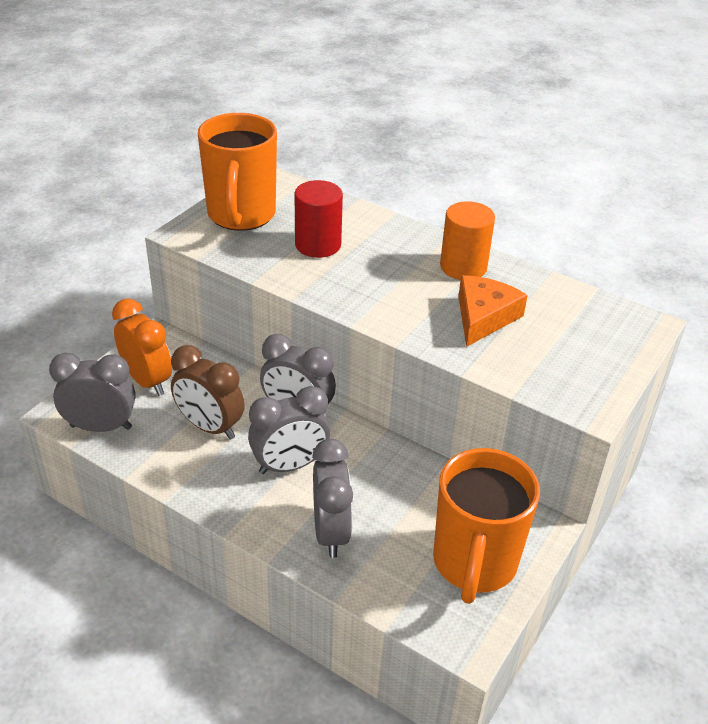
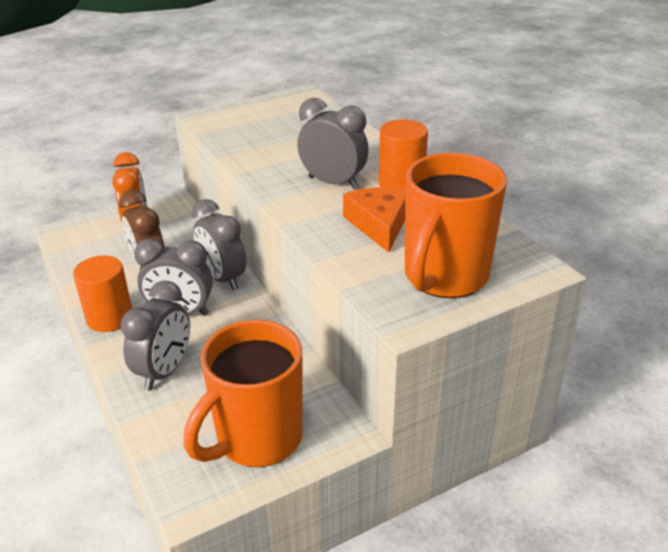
camera: 30 degrees right, 5 degrees down
grey clock [49,353,136,432] -> grey clock moved to [297,98,369,189]
orange mug [198,113,277,231] -> orange mug moved to [405,153,507,298]
red cylinder [295,180,343,258] -> none
orange cheese [458,275,528,347] -> orange cheese turned 60 degrees counterclockwise [343,187,405,253]
none -> orange cylinder [73,256,132,332]

